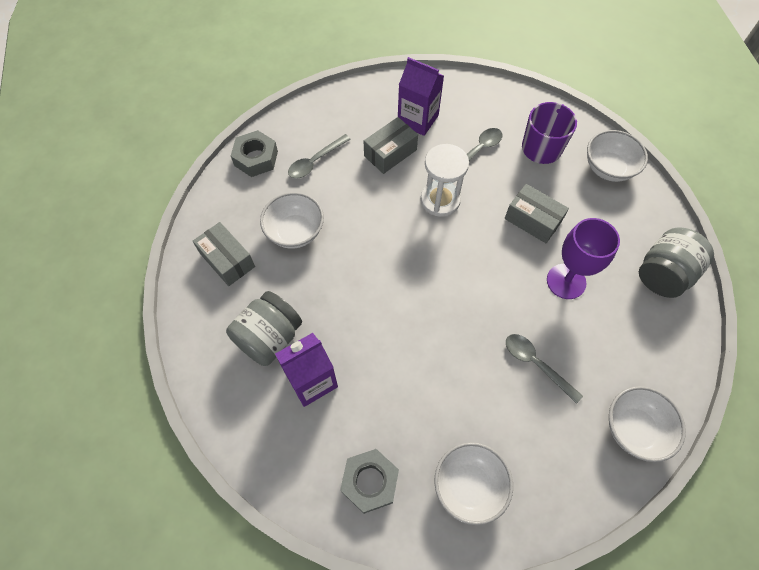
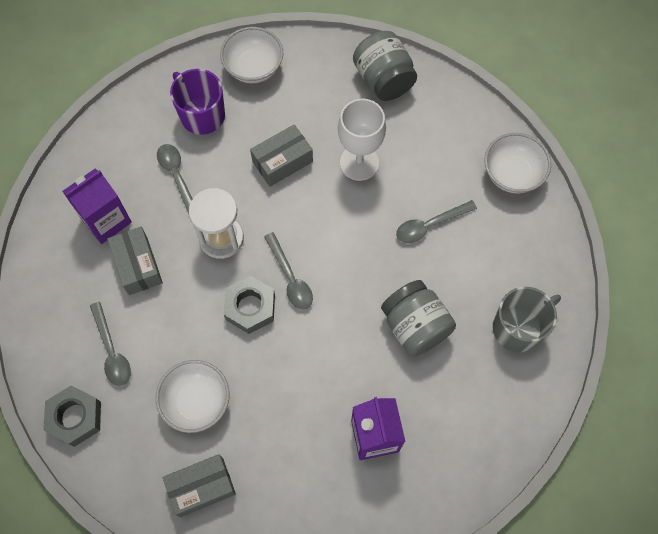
camera: 70 degrees left, 5 degrees up
grey jar [226,291,302,366] -> grey jar moved to [381,280,456,356]
grey nut [340,449,399,514] -> grey nut moved to [224,275,275,334]
white bowl [434,442,513,525] -> grey mug [493,287,561,352]
purple goblet [547,218,620,299] -> white goblet [338,99,386,181]
none -> grey spoon [264,232,313,310]

